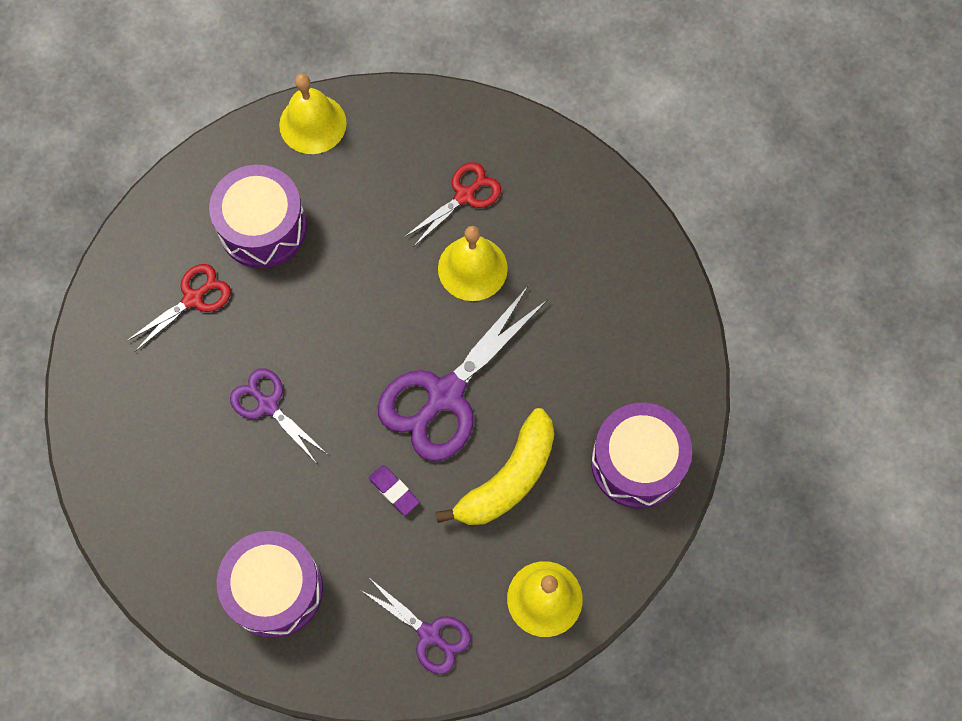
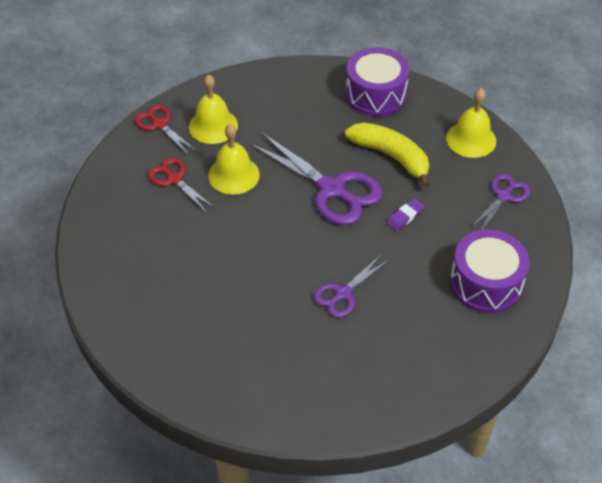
camera: 90 degrees left, 20 degrees down
red scissors [127,264,231,352] -> red scissors moved to [134,105,196,155]
purple drum [209,165,307,268] -> none
yellow bell [279,74,347,154] -> yellow bell moved to [189,74,238,144]

